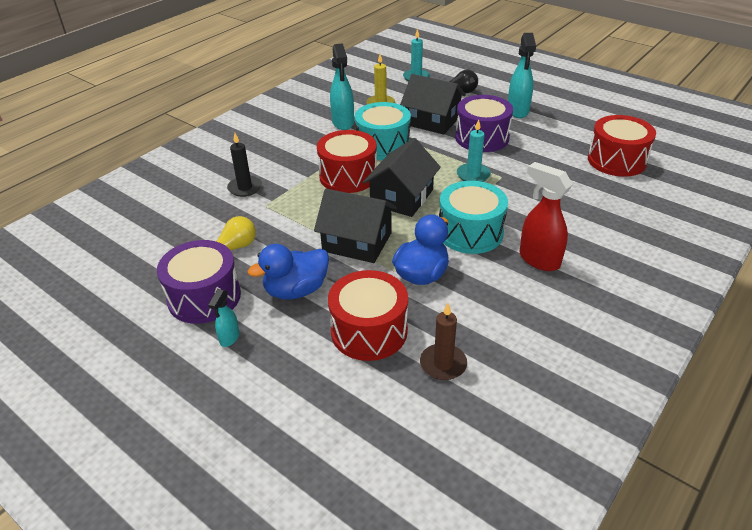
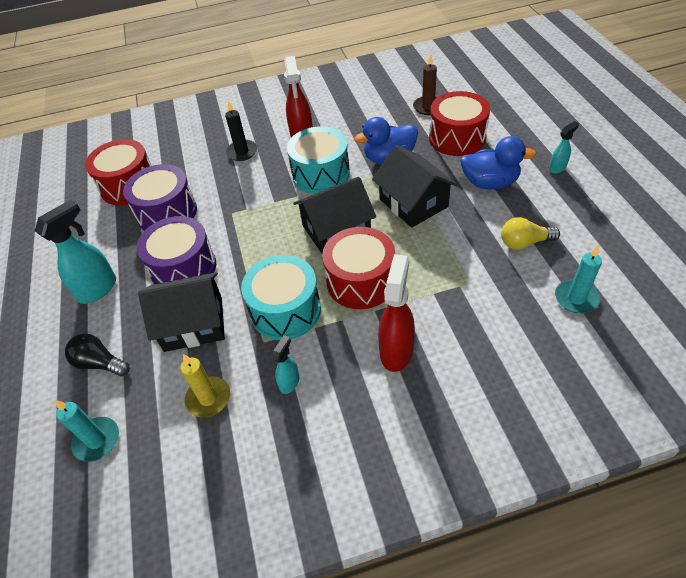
camera: 140 degrees left, 10 degrees up
purple drum [157,240,241,324] -> purple drum moved to [123,164,197,231]
black candle [227,133,262,197] -> black candle moved to [225,101,257,161]
turquoise spray bottle [330,43,354,130] -> turquoise spray bottle [272,335,299,394], size x0.54
black house [400,74,466,135] -> black house turned 75 degrees counterclockwise [138,272,225,352]
turquoise candle [457,119,491,182] -> turquoise candle moved to [555,246,602,314]
none -> red spray bottle [378,254,415,372]

